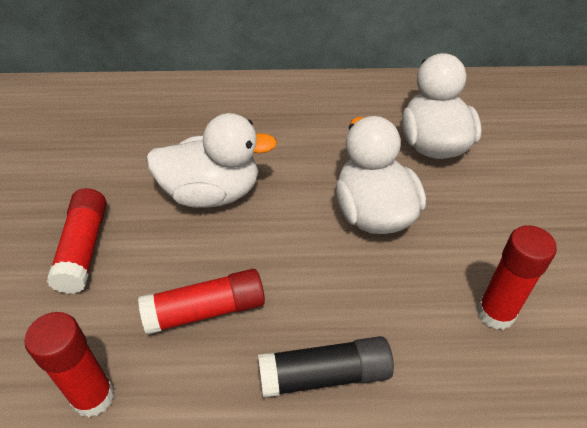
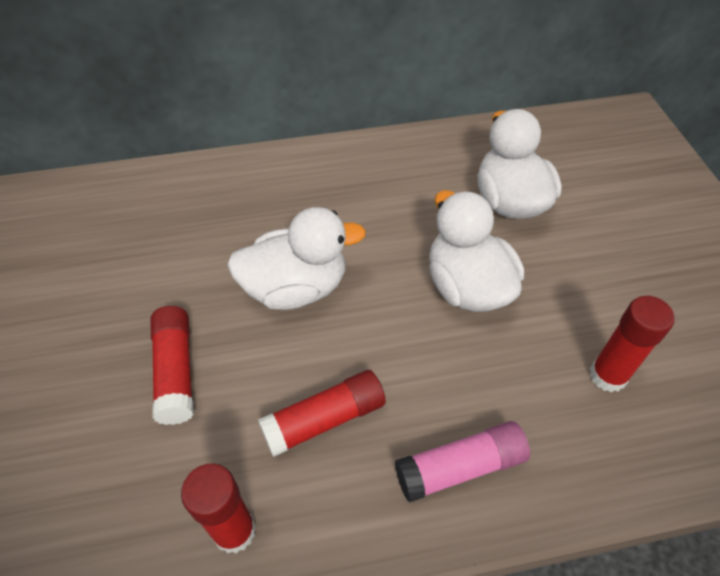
camera: 10 degrees left, 5 degrees up
black glue stick [258,336,394,398] -> pink glue stick [395,421,530,503]

